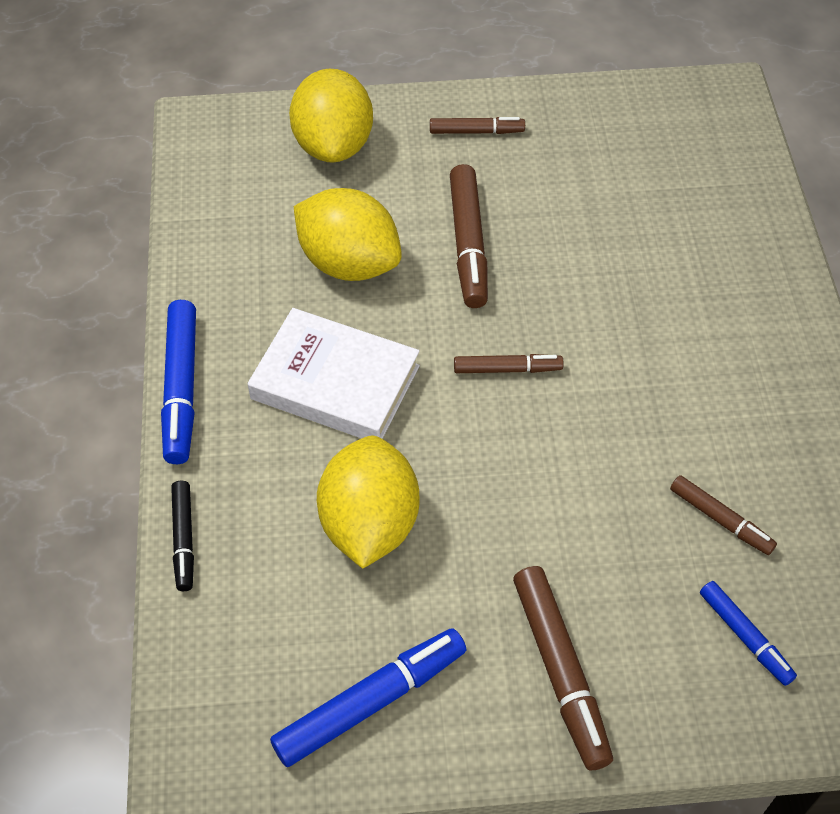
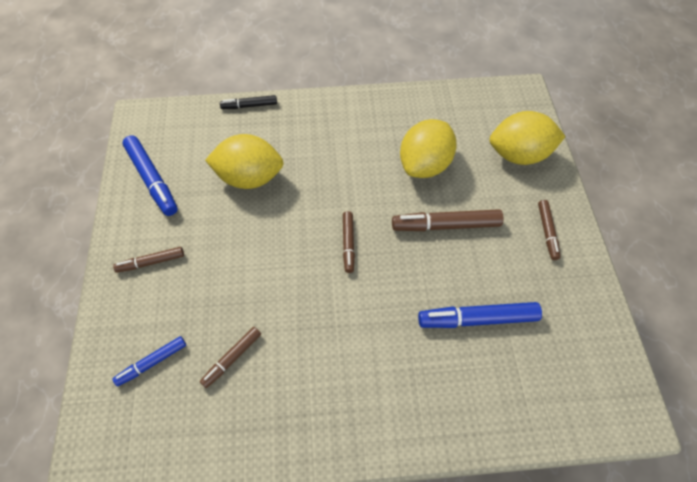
camera: 90 degrees right, 5 degrees up
blue marker [161,300,196,464] -> blue marker moved to [418,302,542,328]
white book [248,308,420,439] -> none
brown marker [513,566,613,770] -> brown marker [113,247,184,273], size x0.59

